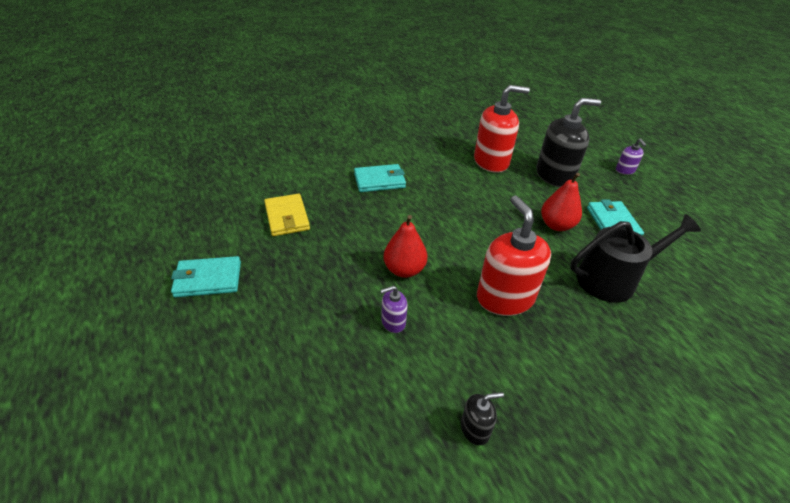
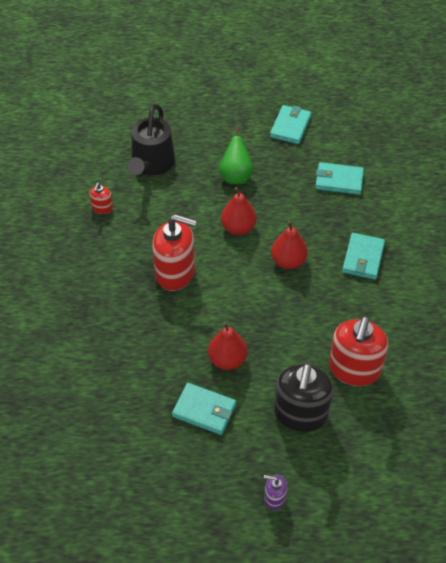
camera: 120 degrees right, 10 degrees up
yellow wallet [264,194,310,236] -> turquoise wallet [315,162,364,195]
purple soap dispenser [380,286,408,333] -> none
black soap dispenser [461,392,504,445] -> red soap dispenser [89,183,113,214]
black watering can [570,214,701,303] -> black watering can moved to [127,104,175,175]
none -> green pear [219,126,253,184]
none -> red pear [271,221,308,269]

